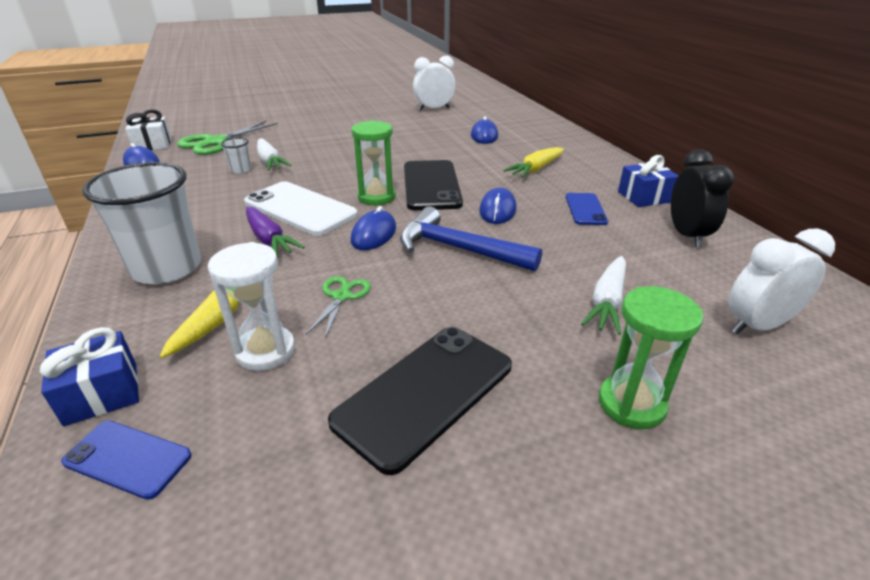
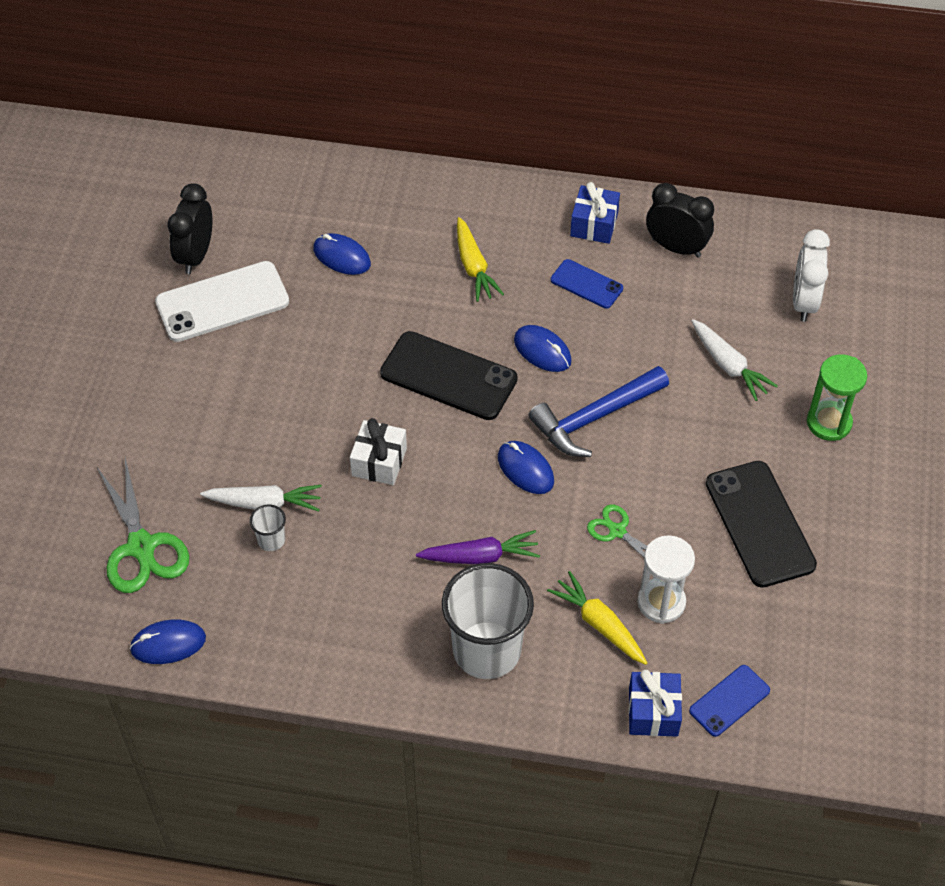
camera: 60 degrees left, 20 degrees up
white gift [125,109,171,150] -> white gift moved to [350,418,407,485]
white phone [244,181,358,236] -> white phone moved to [155,261,289,342]
green hourglass [351,120,396,205] -> none
white clock [413,56,456,110] -> black clock [168,183,213,274]

